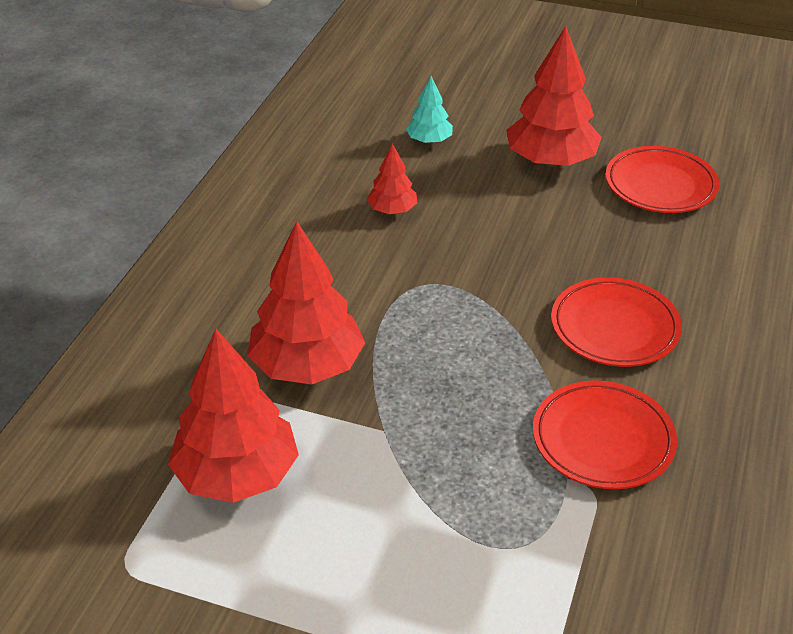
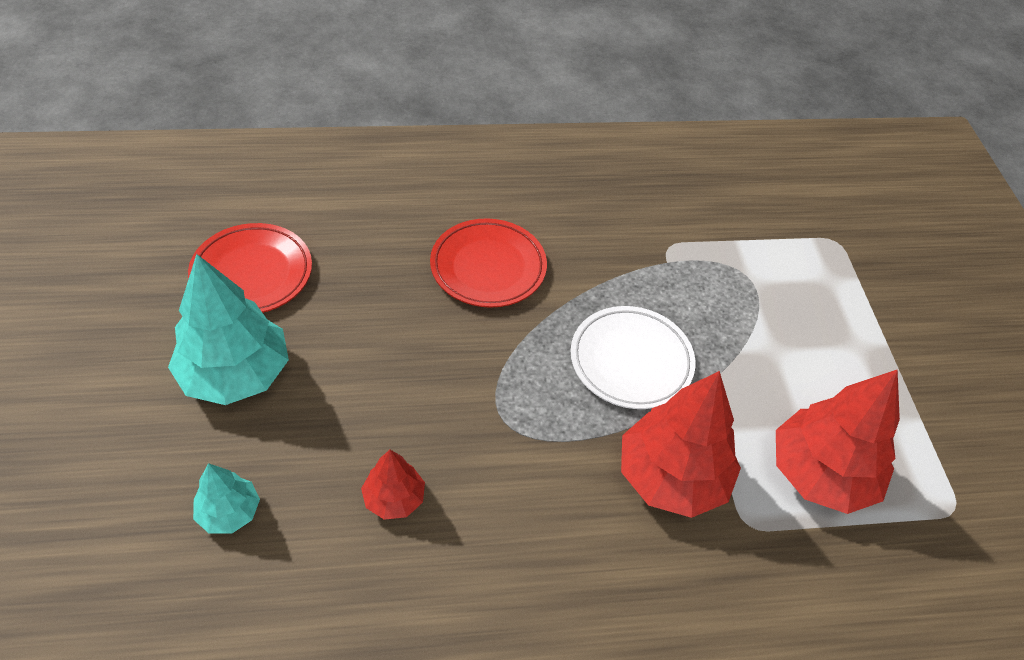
camera: 120 degrees left, 10 degrees up
red tree [506,26,602,167] -> turquoise tree [168,254,289,405]
red plate [533,380,677,489] -> none
none -> white plate [571,306,696,409]

